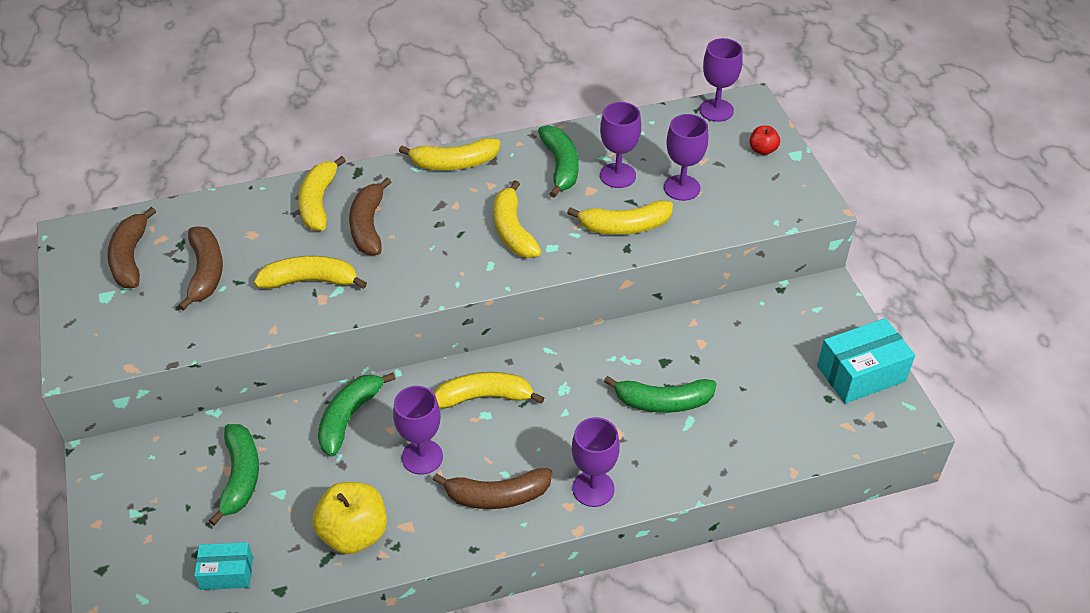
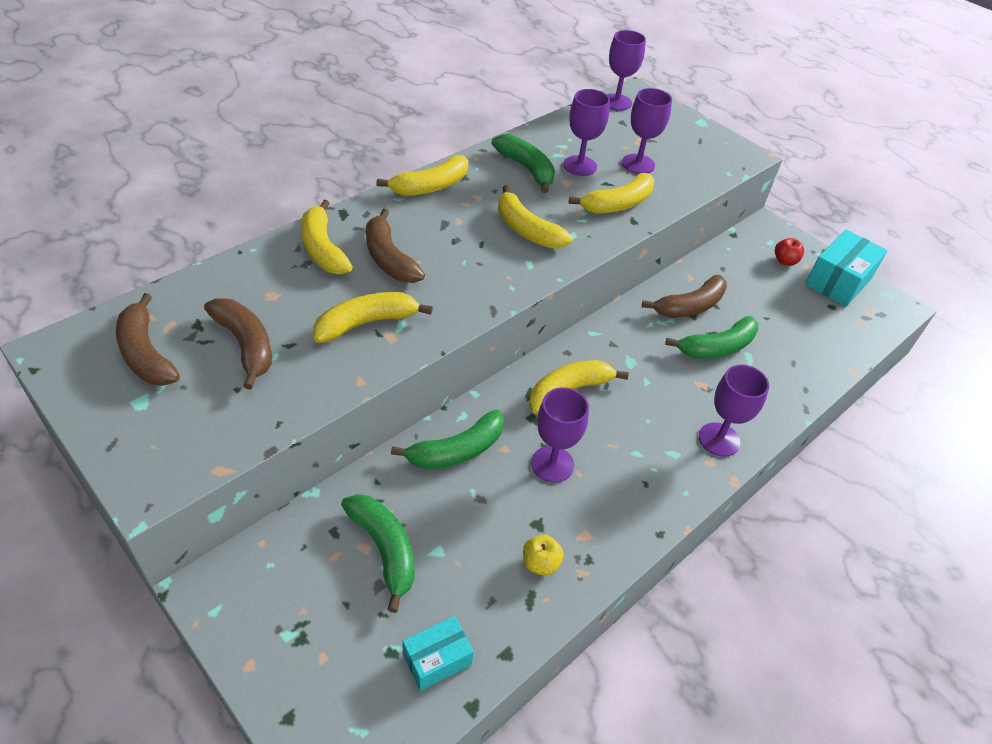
camera: 30 degrees left, 0 degrees up
yellow apple [312,482,387,554] -> yellow apple [523,535,564,576], size x0.51
green banana [318,373,395,457] -> green banana turned 120 degrees counterclockwise [391,410,504,469]
brown banana [433,468,552,509] -> brown banana moved to [642,275,727,318]
red apple [750,126,780,155] -> red apple moved to [775,238,804,266]

